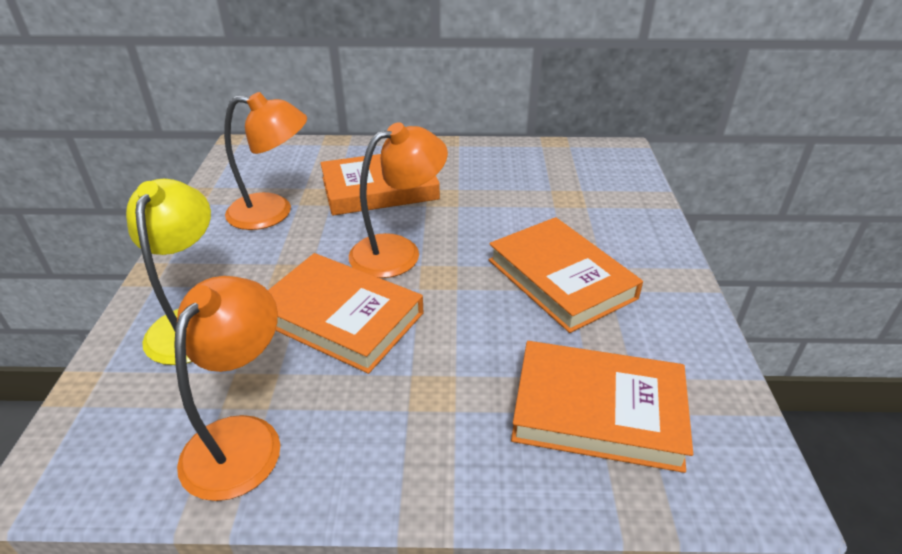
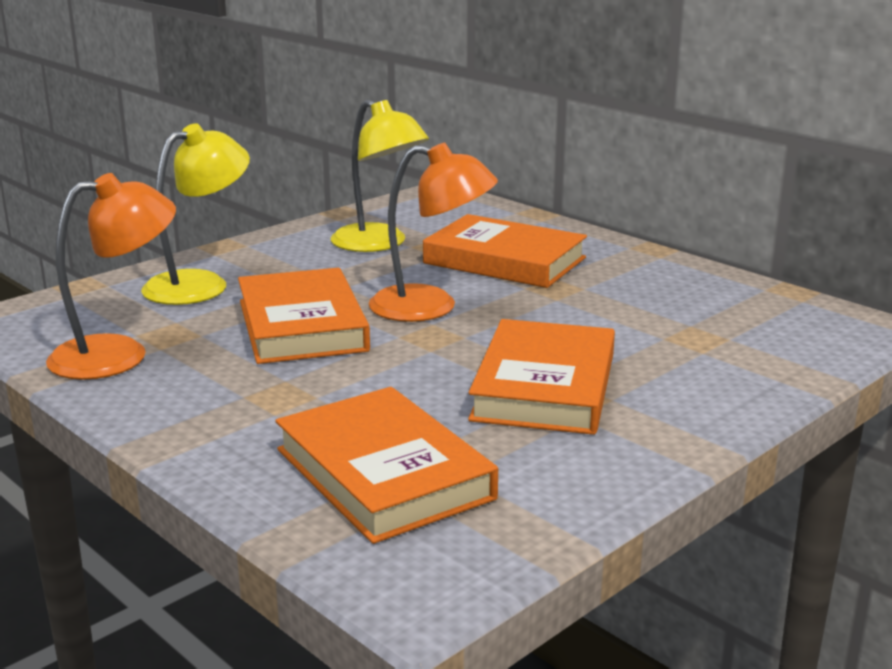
camera: 45 degrees right, 15 degrees down
orange lamp [224,92,307,230] -> yellow lamp [331,99,429,252]

